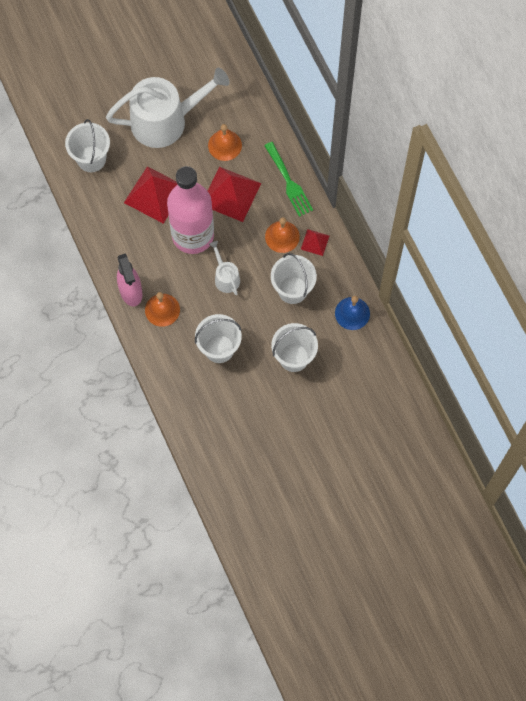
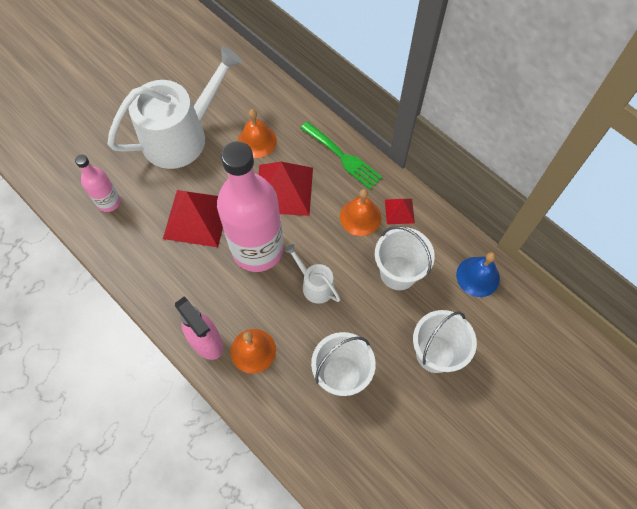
camera: 20 degrees left, 5 degrees down
white bucket [65,119,110,172] -> pink bottle [75,154,120,212]

